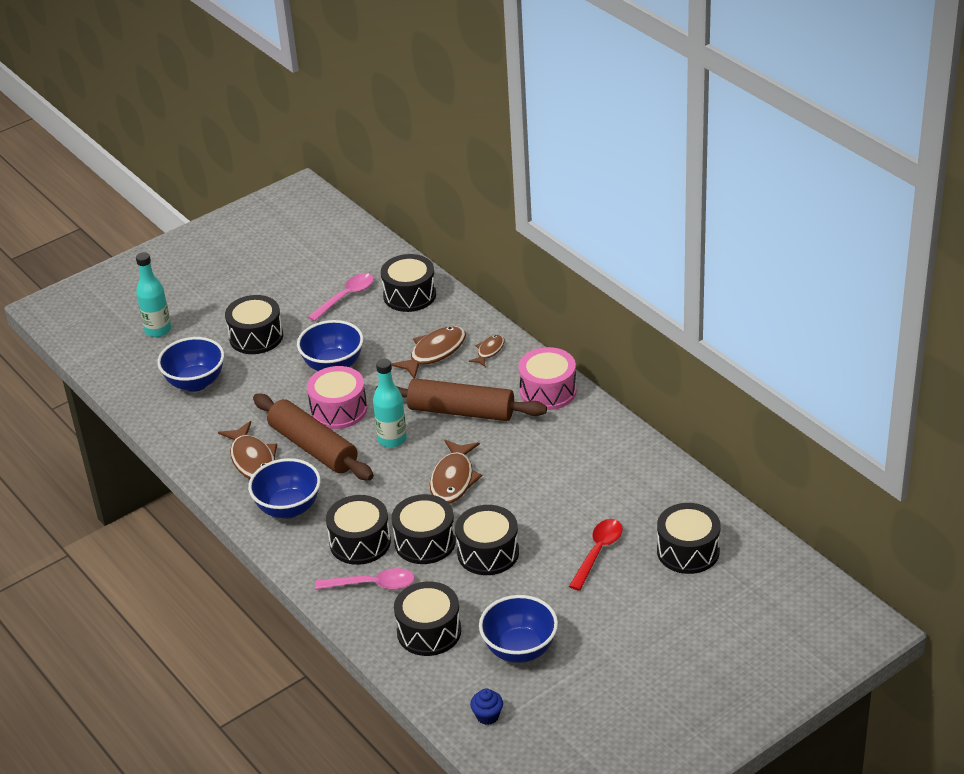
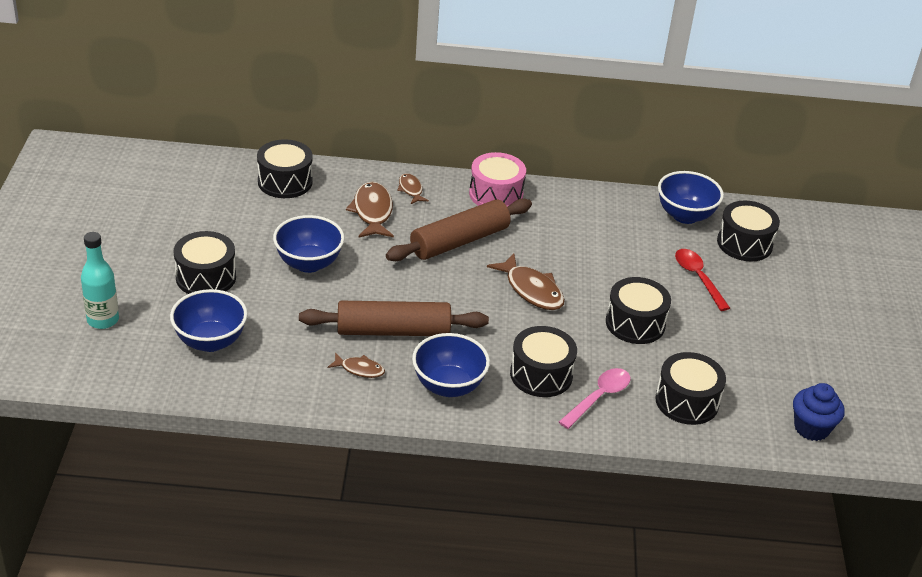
camera: 55 degrees left, 0 degrees up
brown fish [218,421,277,479] -> brown fish [328,353,385,378], size x0.57
pink drum [307,366,367,429] -> none
pink spoon [308,273,374,321] -> none
turquoise bottle [373,359,407,448] -> none
black drum [391,494,456,564] -> none
blue cupcake [470,688,503,725] -> blue cupcake [793,383,845,441], size x1.62
blue bowl [479,595,558,663] -> blue bowl moved to [658,171,724,224]

